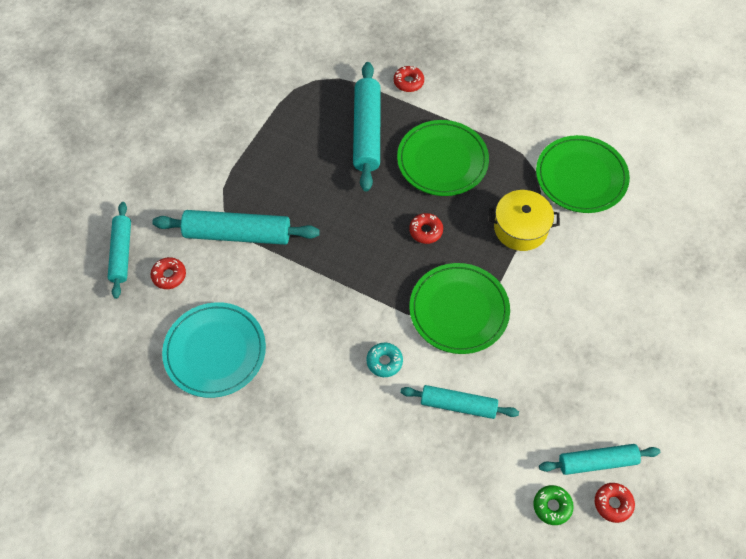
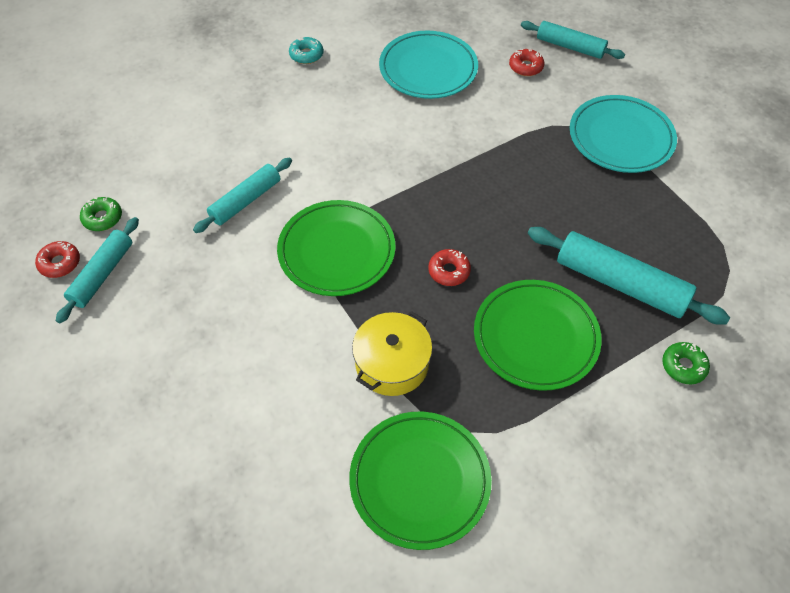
camera: 120 degrees right, 5 degrees down
turquoise rolling pin [152,210,320,245] -> none
turquoise donut [366,343,403,377] -> turquoise donut moved to [289,37,323,64]
red donut [394,66,424,92] -> green donut [662,342,710,384]
none -> turquoise plate [570,95,677,173]

